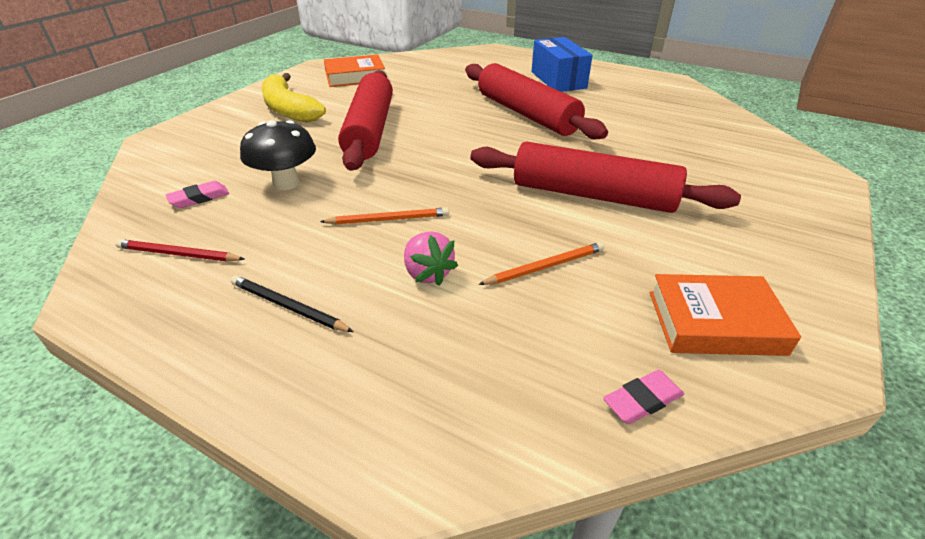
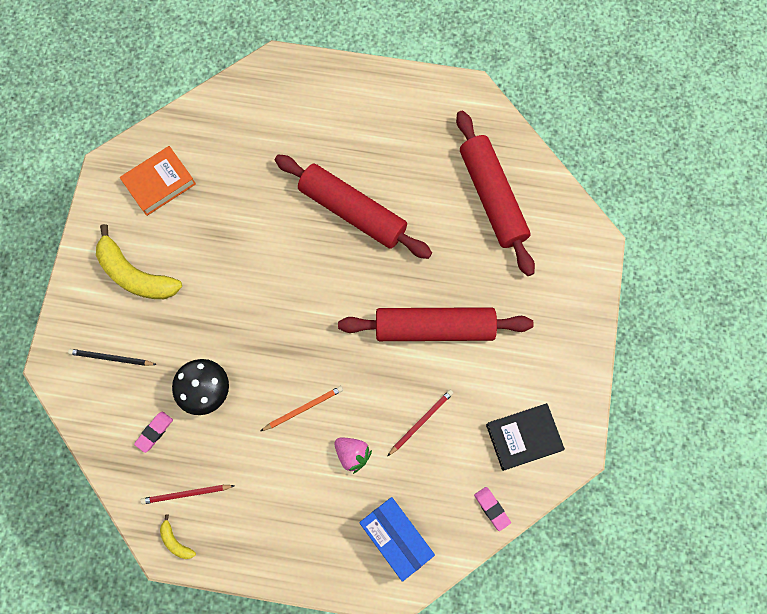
camera: 20 degrees left, 35 degrees up
black pencil [231,275,354,332] -> black pencil moved to [68,349,157,366]
red rolling pin [338,70,393,171] -> red rolling pin moved to [456,111,535,276]
orange pencil [478,242,604,285] -> red pencil [388,390,453,456]
blue box [532,37,593,92] -> blue box moved to [359,497,435,582]
pink eraser [603,370,684,424] -> pink eraser turned 75 degrees counterclockwise [474,487,511,531]
orange book [650,274,801,356] -> black book [486,403,565,471]
none -> yellow banana [160,514,196,559]

